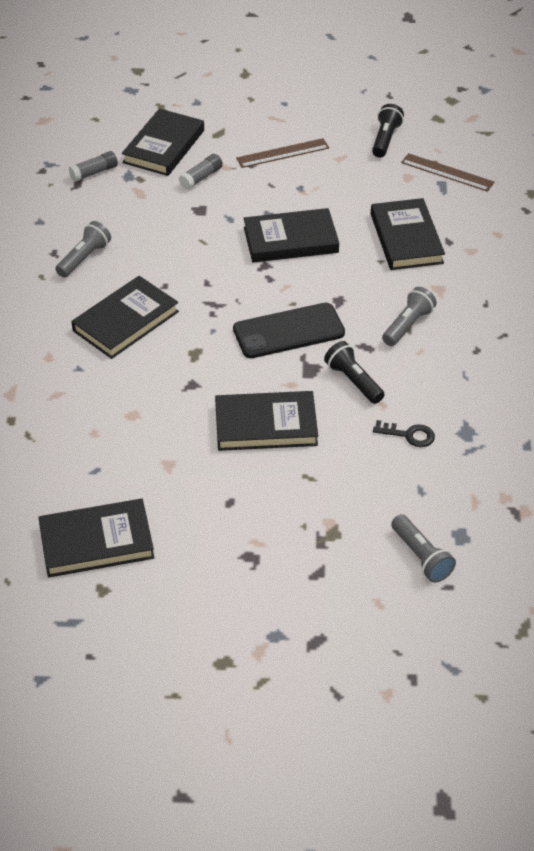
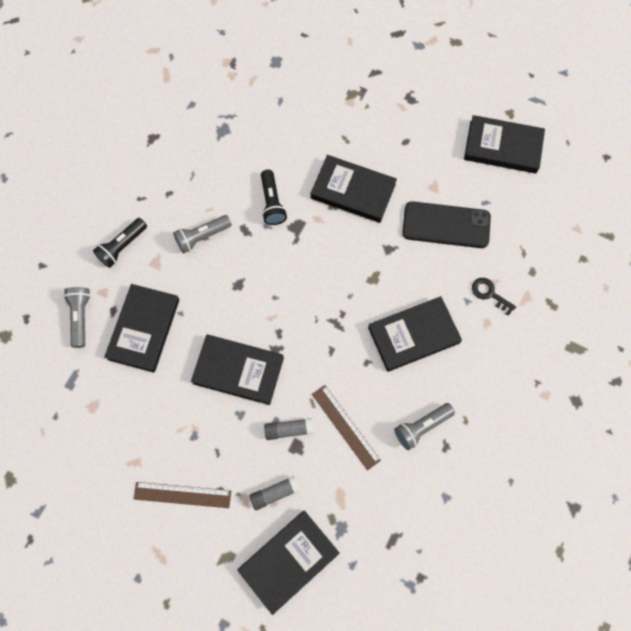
camera: 155 degrees left, 25 degrees up
grey glue stick [69,151,118,182] -> grey glue stick moved to [264,418,313,440]
black phone [233,303,345,358] -> black phone moved to [402,201,491,248]
black flashlight [372,104,404,158] -> black flashlight moved to [93,218,147,268]
black key [373,420,435,447] -> black key moved to [472,278,516,316]
grey flashlight [391,514,456,583] -> grey flashlight moved to [63,287,91,348]
brown ruler [401,153,494,192] -> brown ruler moved to [312,385,381,471]

